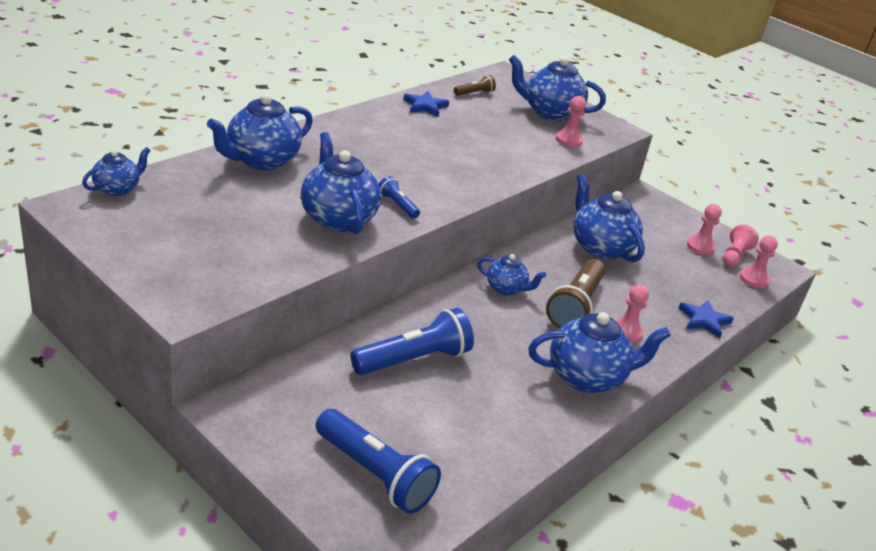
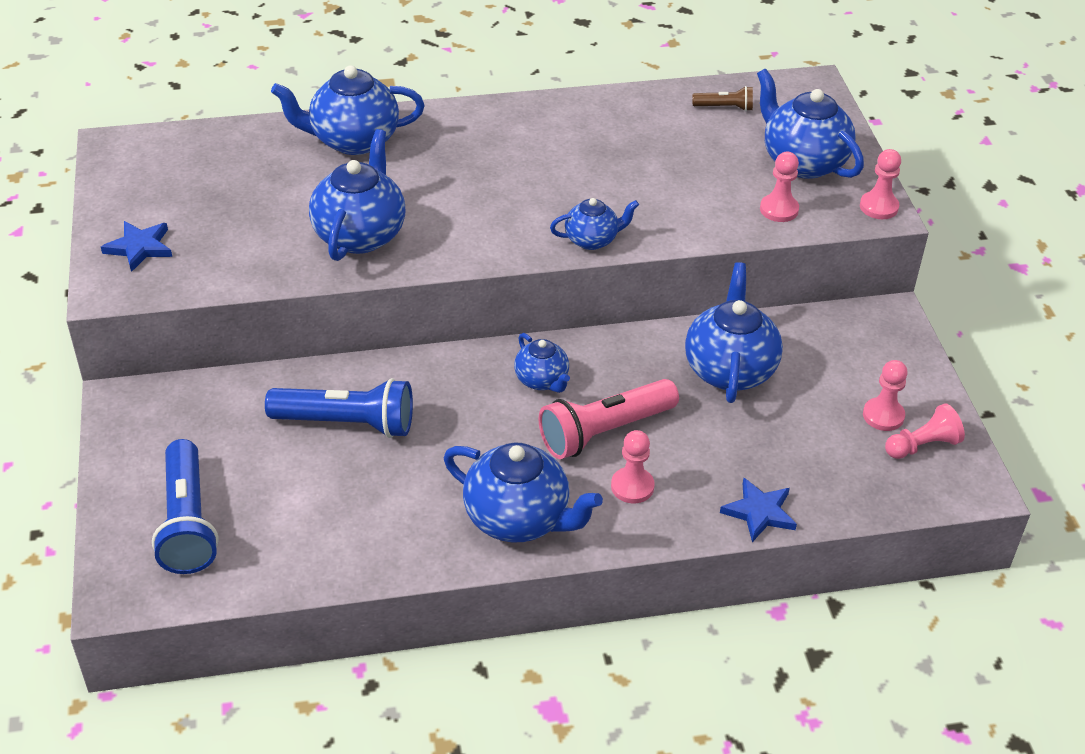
camera: 40 degrees right, 10 degrees up
blue teapot [82,147,151,196] -> blue teapot moved to [550,198,639,250]
blue flashlight [379,176,420,219] -> none
blue star [403,91,449,117] -> blue star moved to [101,221,172,272]
brown flashlight [546,259,605,328] -> pink flashlight [538,379,679,459]
pink pawn [740,236,778,288] -> pink pawn moved to [860,149,901,219]

